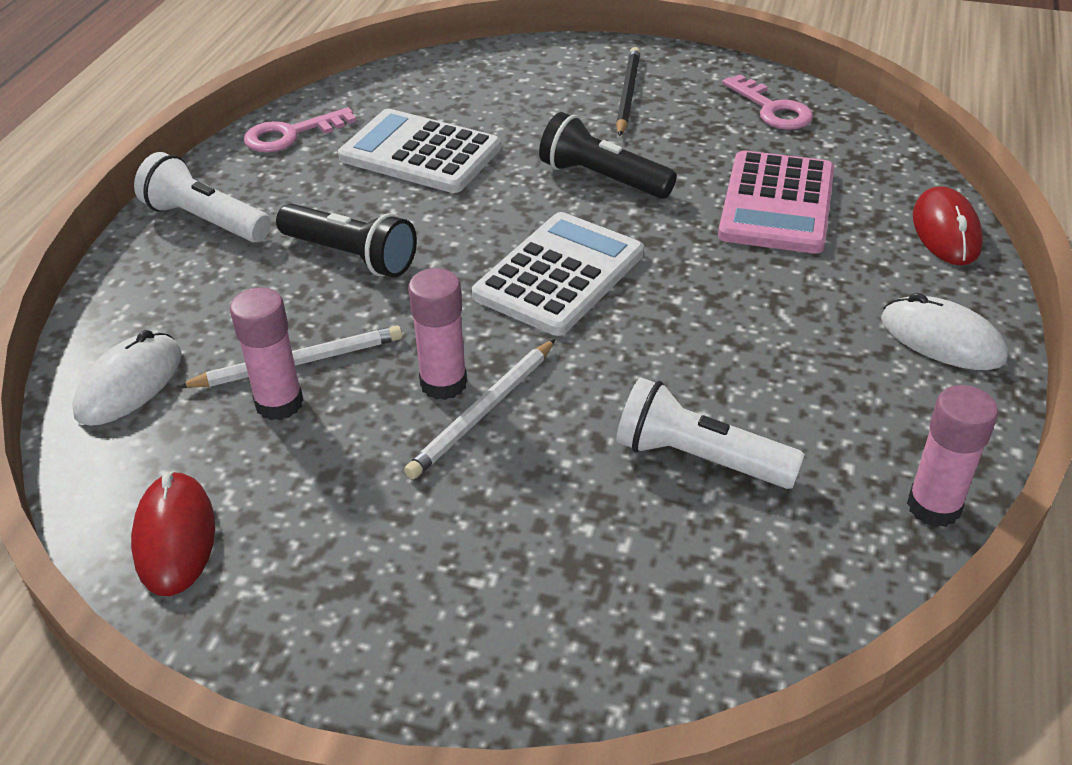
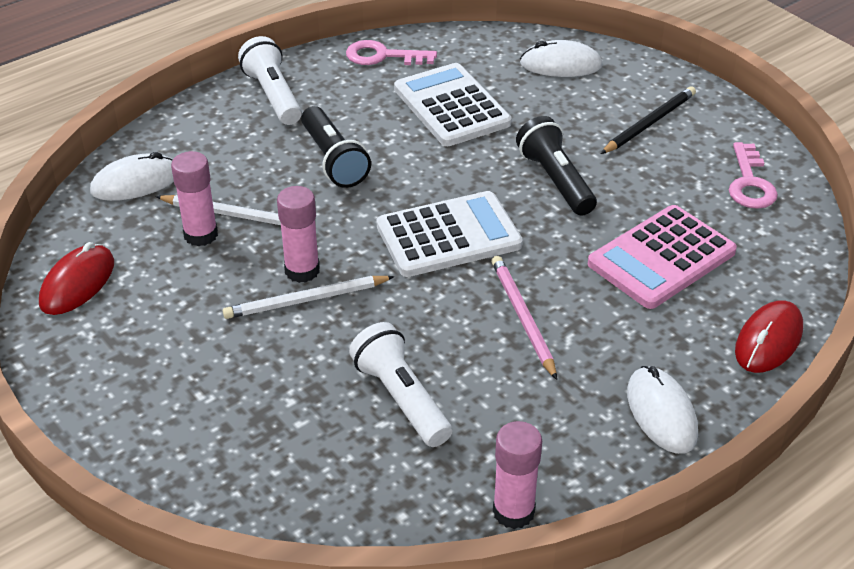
camera: 35 degrees right, 0 degrees up
none -> pink pencil [491,256,557,380]
none -> white mouse [520,40,603,77]

